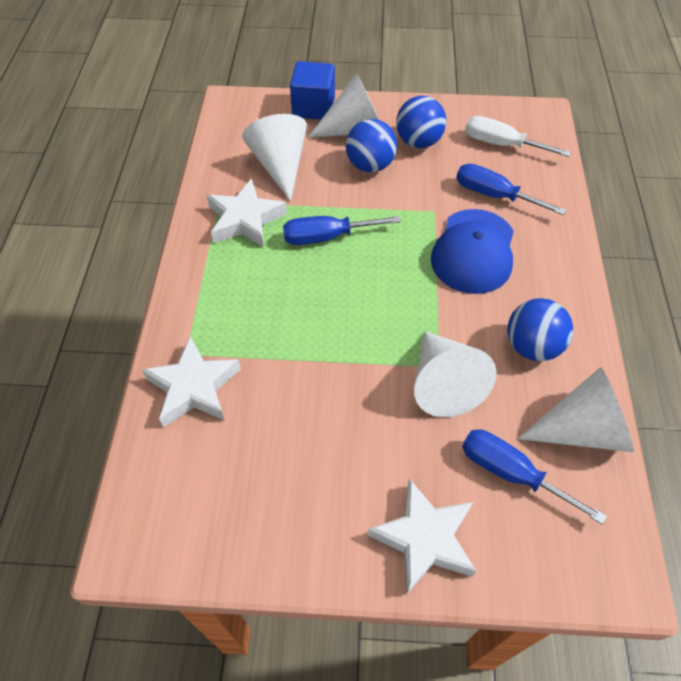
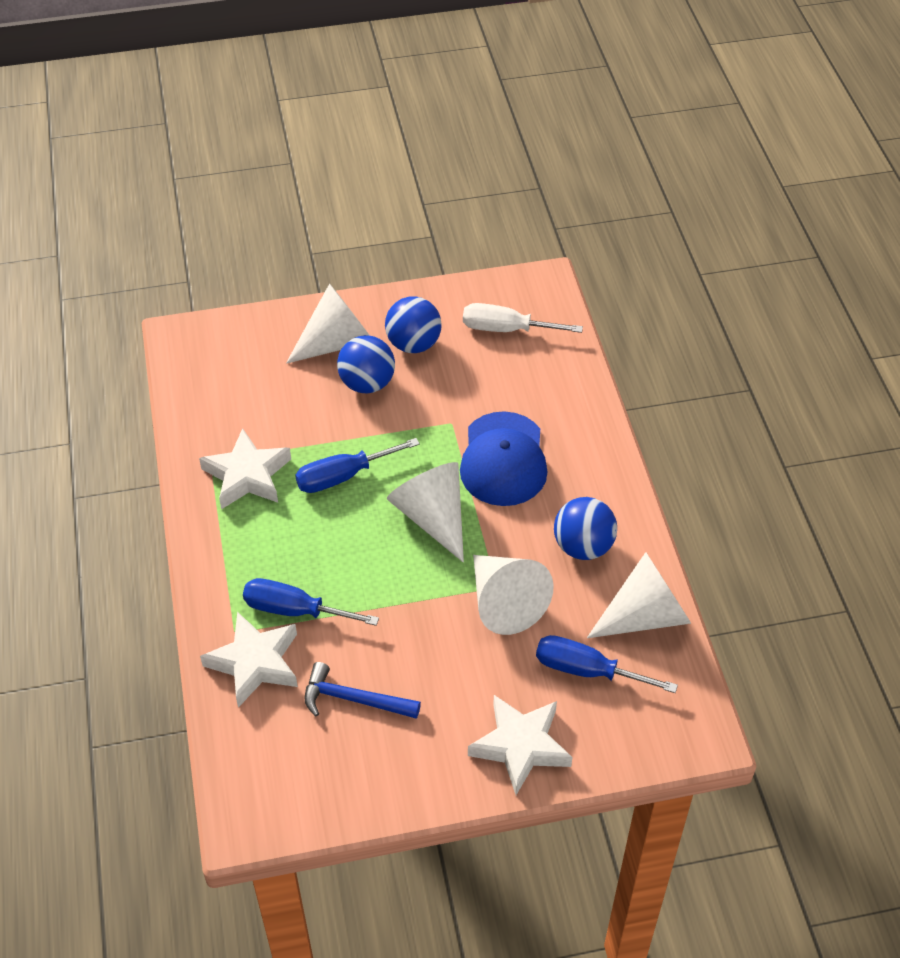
camera: 15 degrees left, 5 degrees down
white cone [242,114,307,202] -> white cone moved to [387,462,464,563]
blue cube [290,61,335,120] -> none
blue screwdriver [456,164,566,215] -> blue screwdriver moved to [243,578,379,626]
none -> blue hammer [305,662,421,719]

